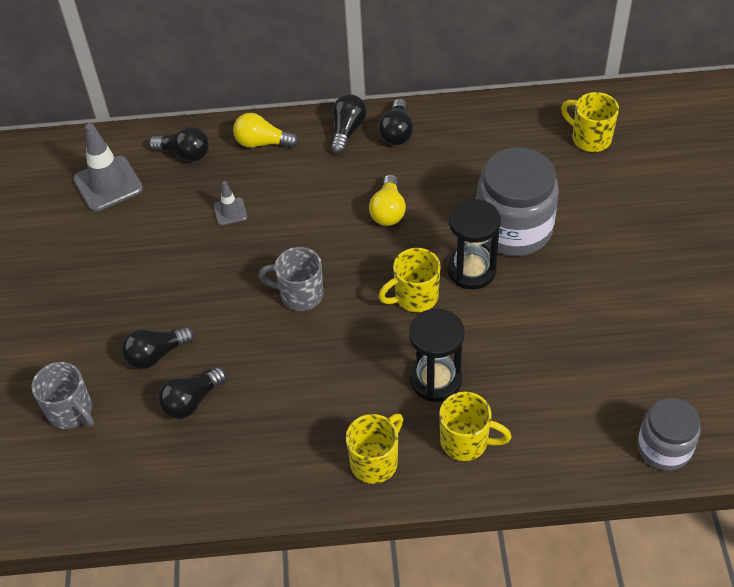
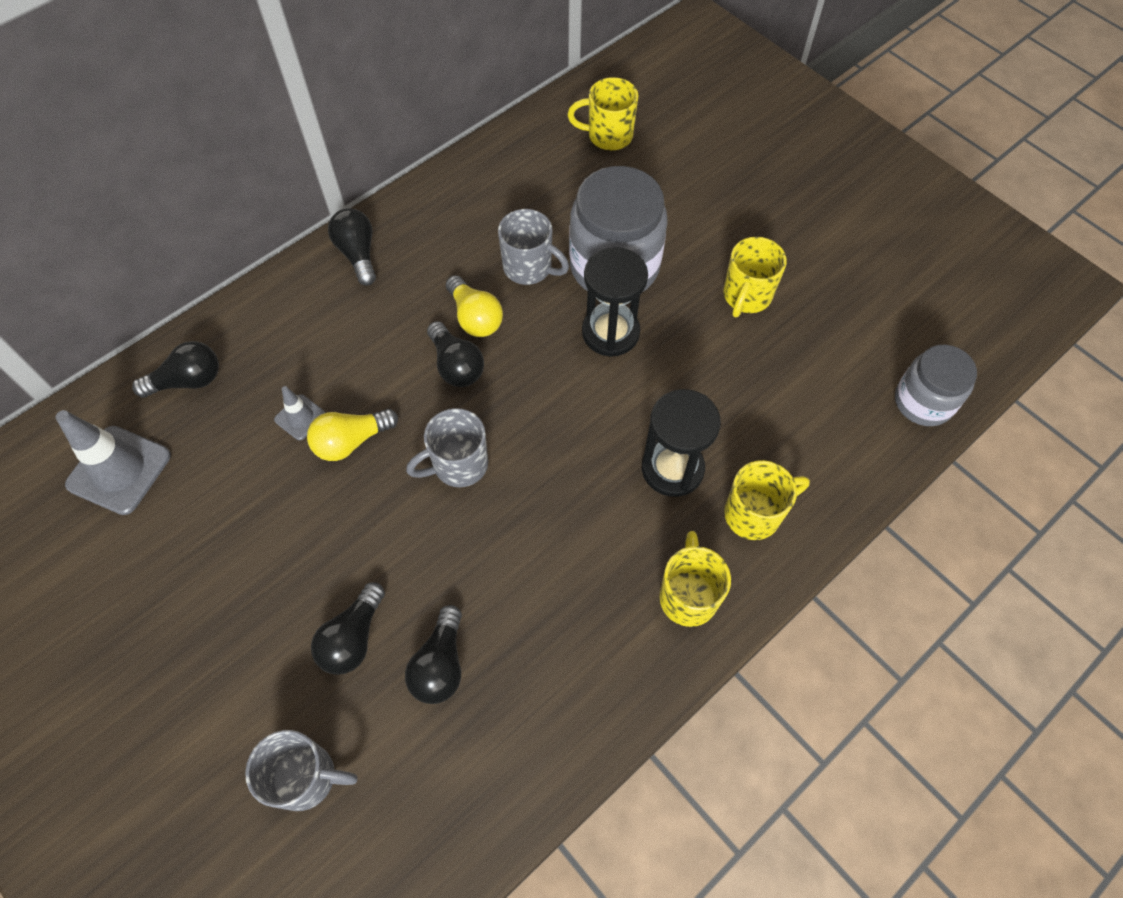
camera: 40 degrees left, 10 degrees up
yellow light bulb [233,113,298,148] -> yellow light bulb moved to [307,409,398,461]
black light bulb [378,99,413,145] -> black light bulb moved to [427,321,484,387]
yellow mug [378,248,441,312] -> yellow mug moved to [723,237,787,317]
none -> grey mug [498,209,569,285]

